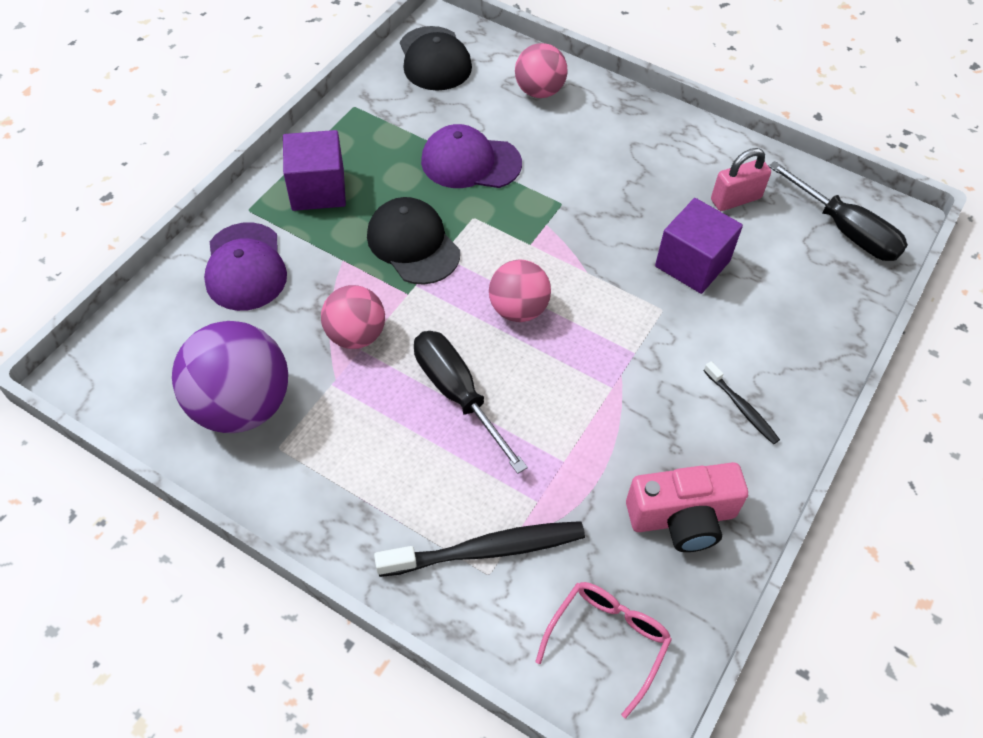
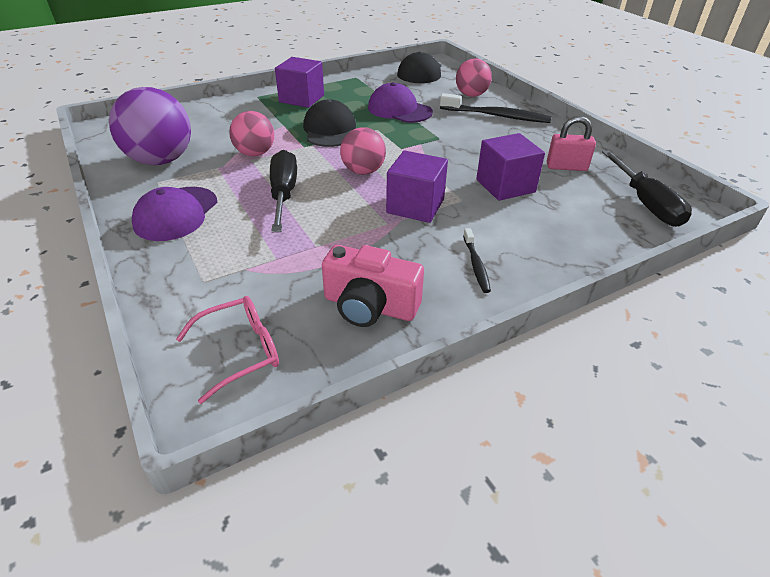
camera: 30 degrees right, 15 degrees down
purple cap [204,222,287,311] -> purple cap moved to [132,187,217,241]
black toothbrush [374,521,585,577] -> black toothbrush moved to [440,93,552,123]
none -> purple cube [386,150,448,223]

